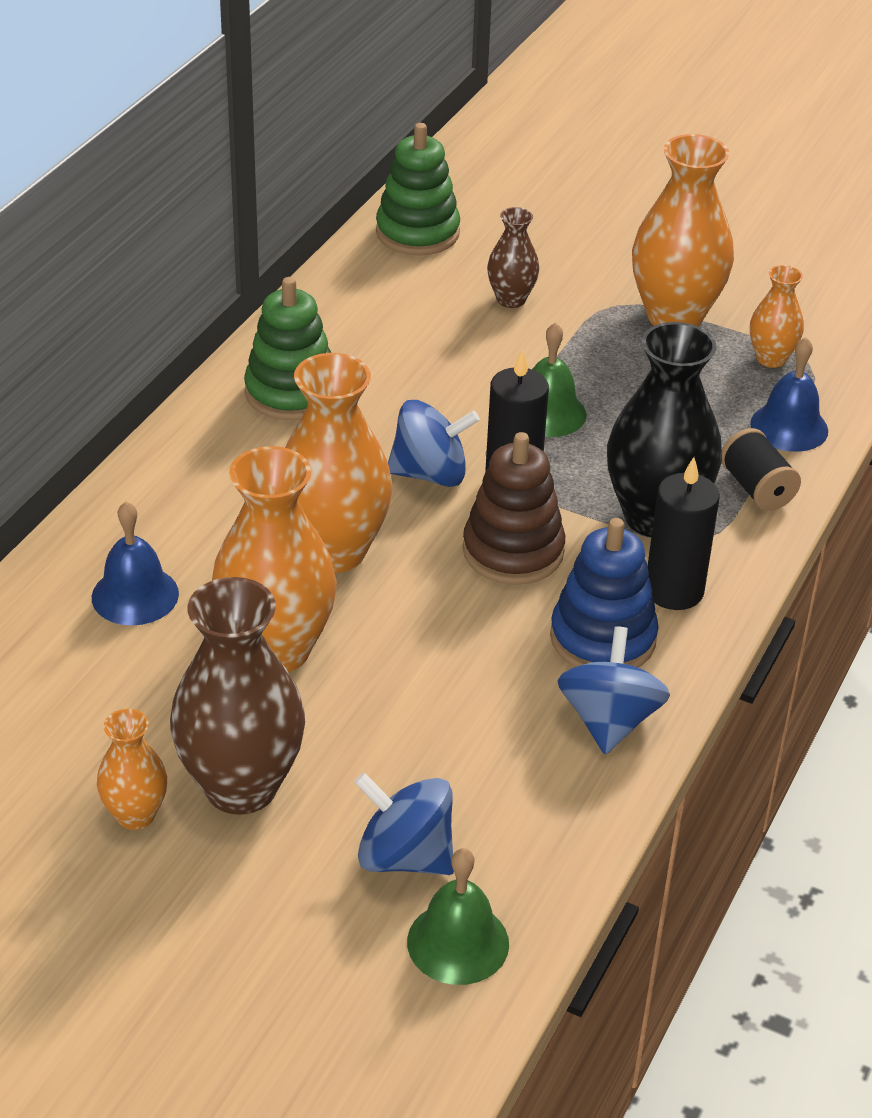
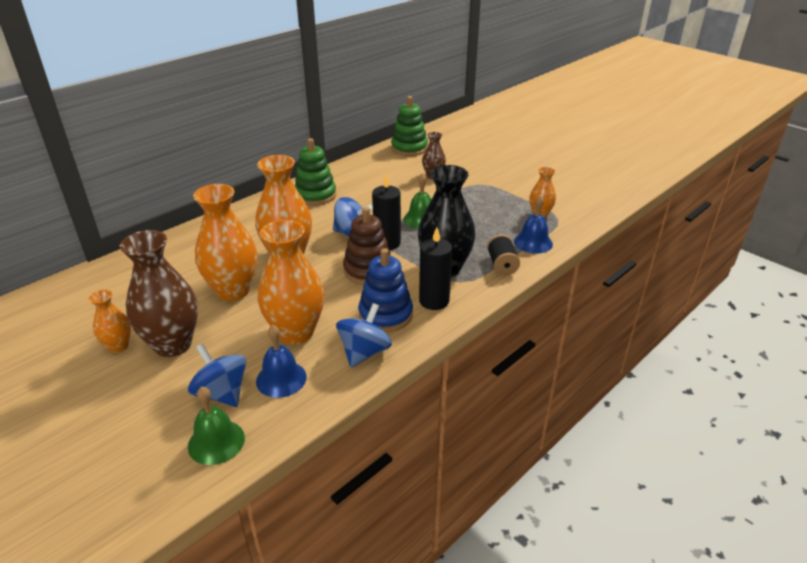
camera: 20 degrees right, 5 degrees down
blue bell [92,501,179,626] -> blue bell moved to [256,325,307,398]
orange vase [632,134,734,327] -> orange vase moved to [258,220,324,345]

